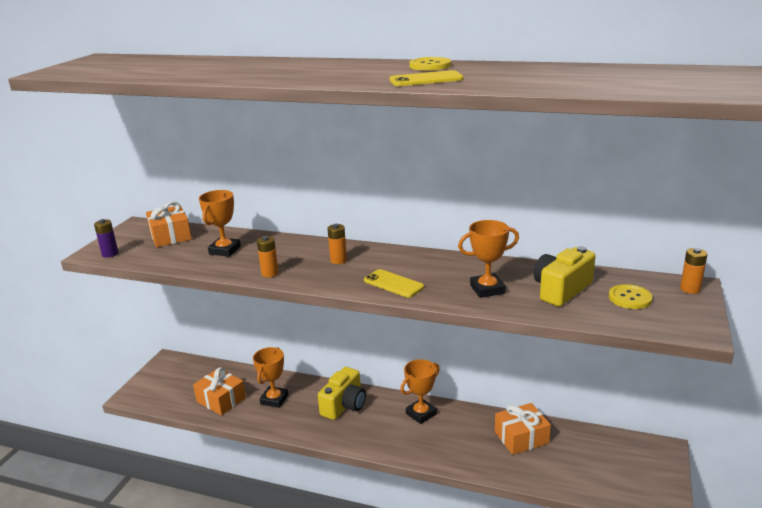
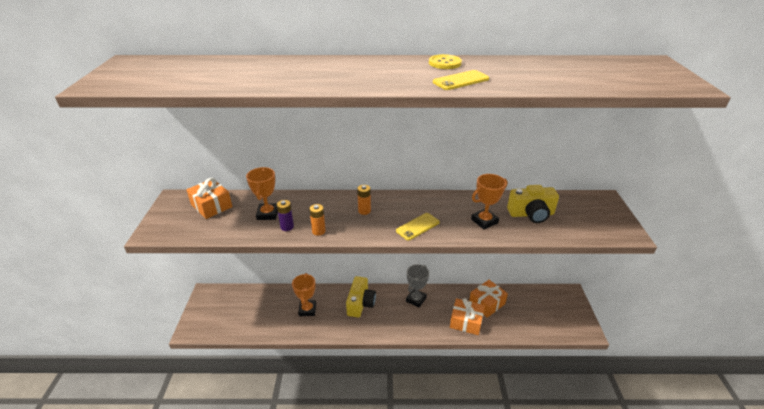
camera: 20 degrees left, 10 degrees up
purple battery [94,219,118,258] -> purple battery moved to [277,200,294,231]
orange gift [193,367,246,415] -> orange gift moved to [450,298,485,335]
yellow phone [364,269,424,298] -> yellow phone turned 60 degrees counterclockwise [396,213,440,240]
orange trophy [400,359,440,424] -> grey trophy [406,264,429,308]
yellow camera [534,246,595,307] -> yellow camera turned 120 degrees counterclockwise [507,185,559,223]
yellow button [609,284,653,309] -> none
orange battery [680,248,707,294] -> none

